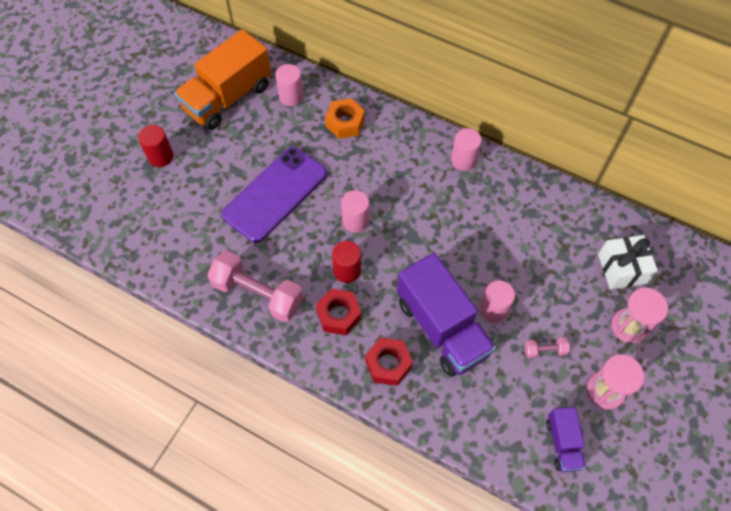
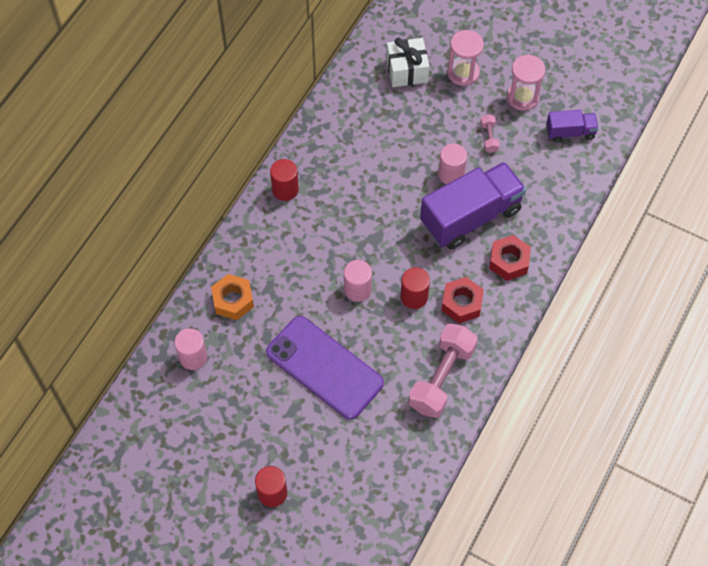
camera: 90 degrees left, 0 degrees up
orange truck [174,29,271,130] -> none
pink cylinder [451,128,482,171] -> red cylinder [270,159,299,201]

